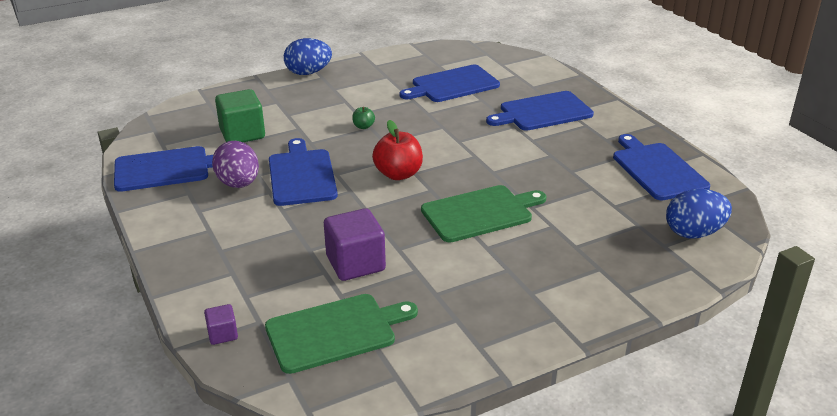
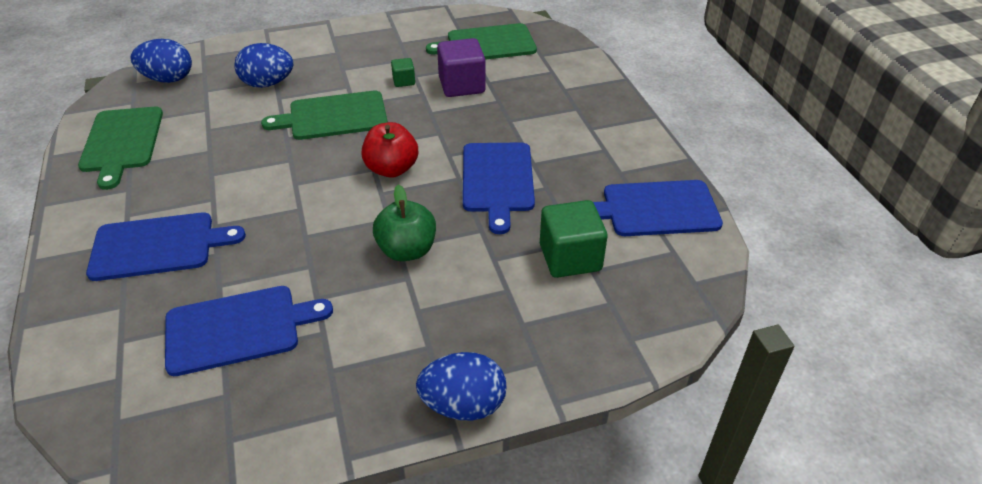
camera: 170 degrees left, 10 degrees up
purple cube [204,304,238,345] -> none
purple egg [212,141,259,188] -> none
green apple [352,107,375,129] -> green apple [373,184,436,261], size x2.00
blue cutting board [613,134,710,201] -> green cutting board [78,107,163,190]
none -> blue egg [234,43,293,88]
none -> green cube [391,58,415,87]

